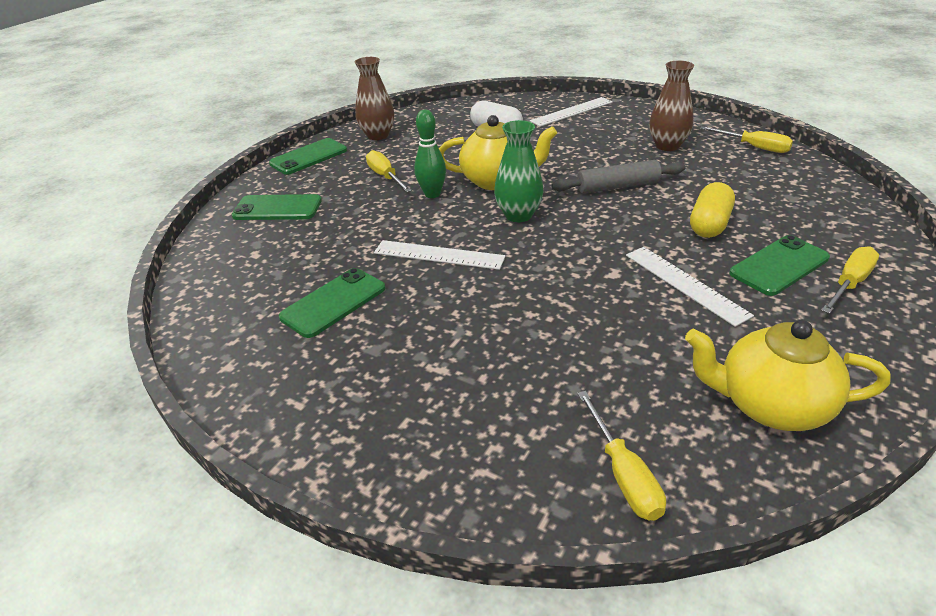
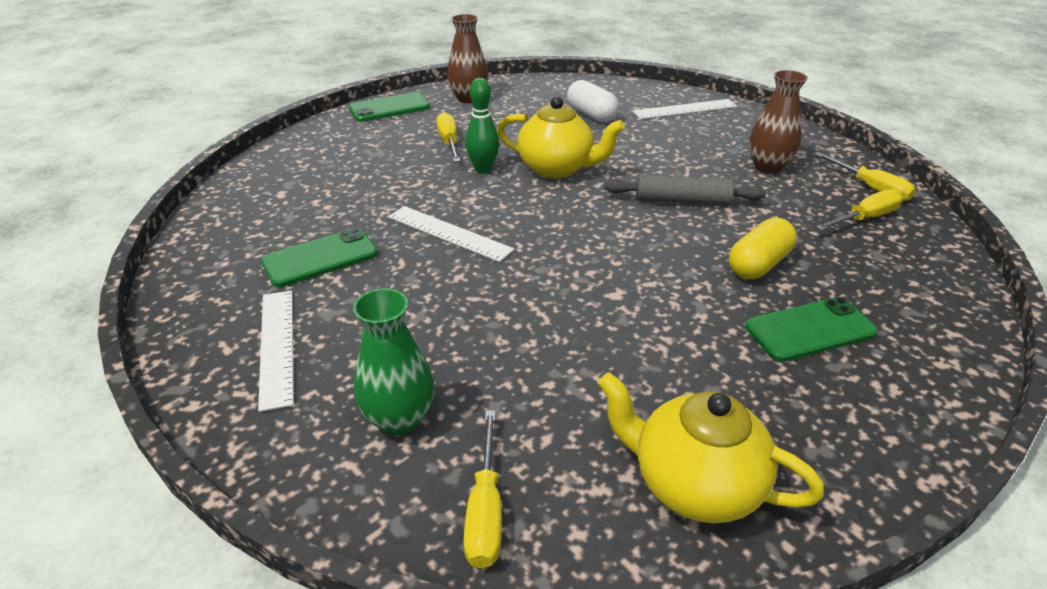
camera: 15 degrees right, 0 degrees up
green phone [231,194,322,220] -> none
green vase [494,120,543,222] -> green vase moved to [353,288,434,435]
white ruler [626,247,754,327] -> white ruler moved to [258,290,294,412]
yellow screwdriver [821,246,879,314] -> yellow screwdriver moved to [816,189,902,231]

